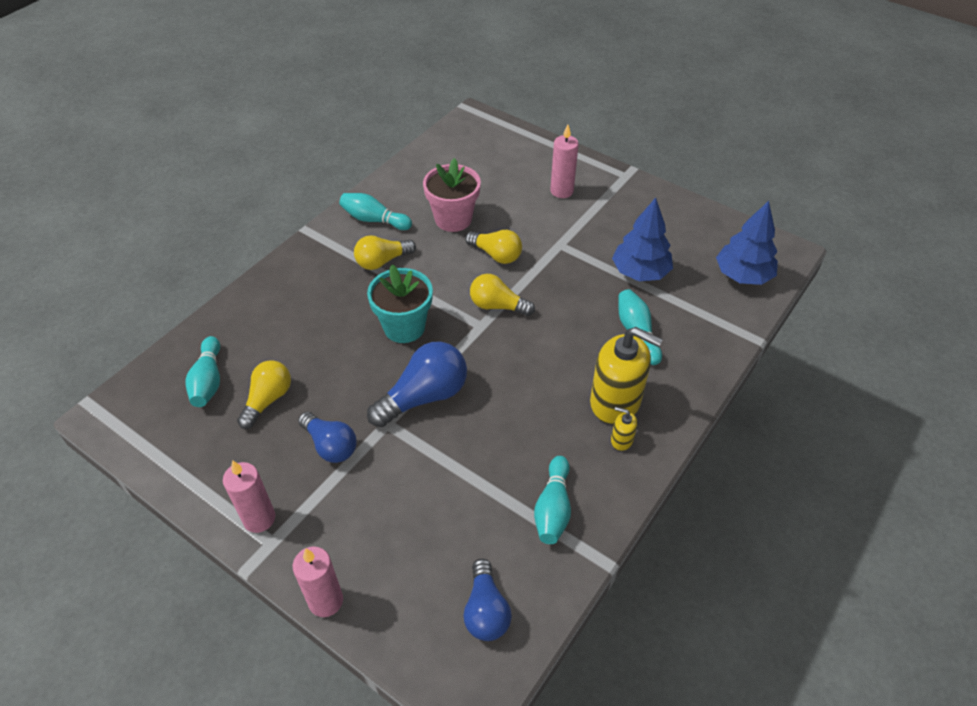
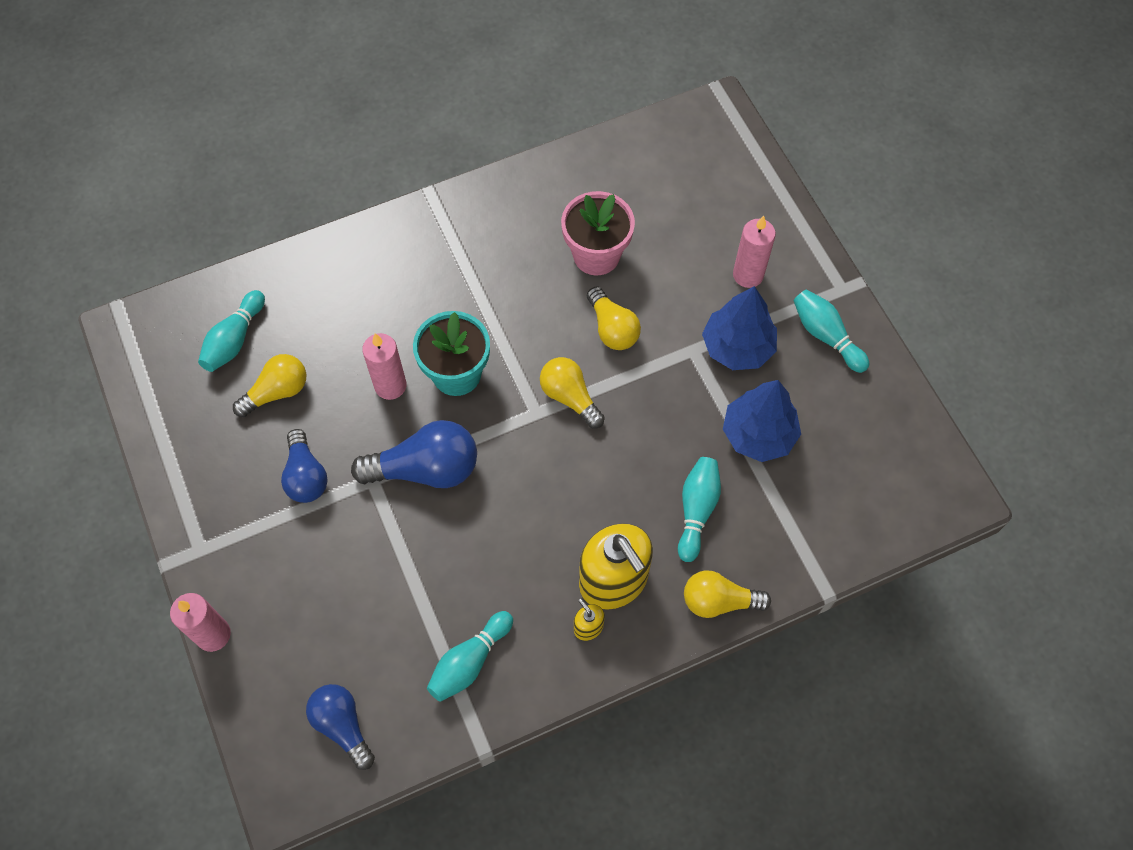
camera: 30 degrees right, 15 degrees up
pink candle [223,460,275,533] -> pink candle moved to [362,333,407,400]
turquoise bowling pin [339,193,412,230] -> turquoise bowling pin moved to [793,289,869,373]
yellow light bulb [354,235,416,270] -> yellow light bulb moved to [684,570,771,618]
blue light bulb [464,559,512,641] -> blue light bulb turned 120 degrees clockwise [306,684,375,770]
blue tree [716,201,778,285] -> blue tree moved to [702,286,777,370]

